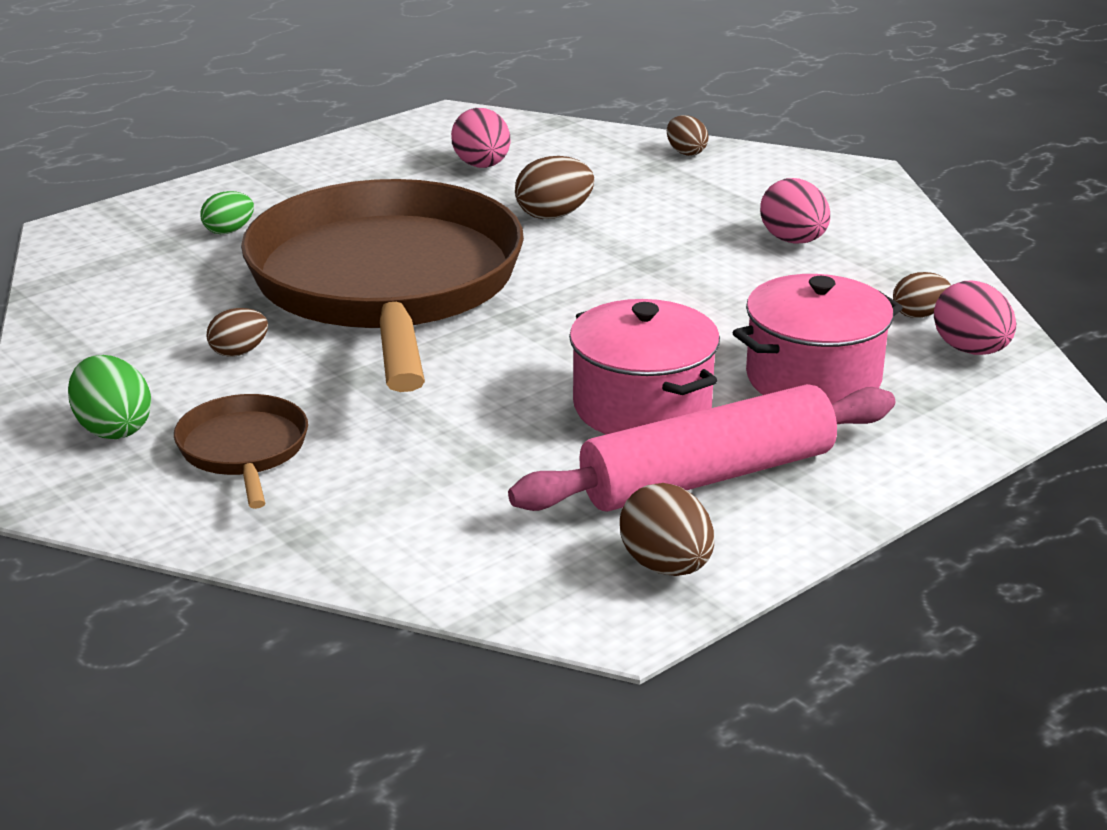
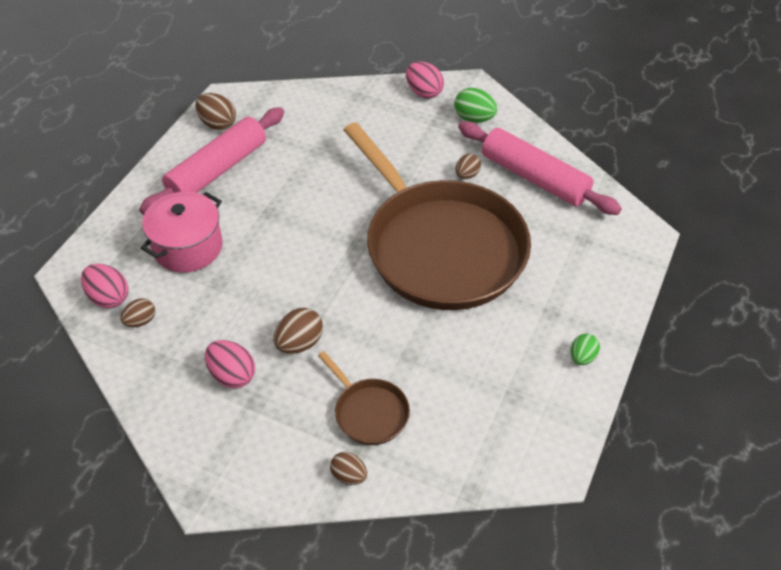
camera: 155 degrees right, 20 degrees up
brown pan [174,394,308,509] -> brown pan moved to [318,351,410,445]
green egg [201,191,254,234] -> green egg moved to [571,333,600,365]
pink egg [451,108,510,168] -> pink egg moved to [406,62,444,99]
brown egg [515,156,594,219] -> brown egg moved to [274,308,323,354]
pink pot [569,299,720,434] -> none
none -> pink rolling pin [458,121,622,215]

